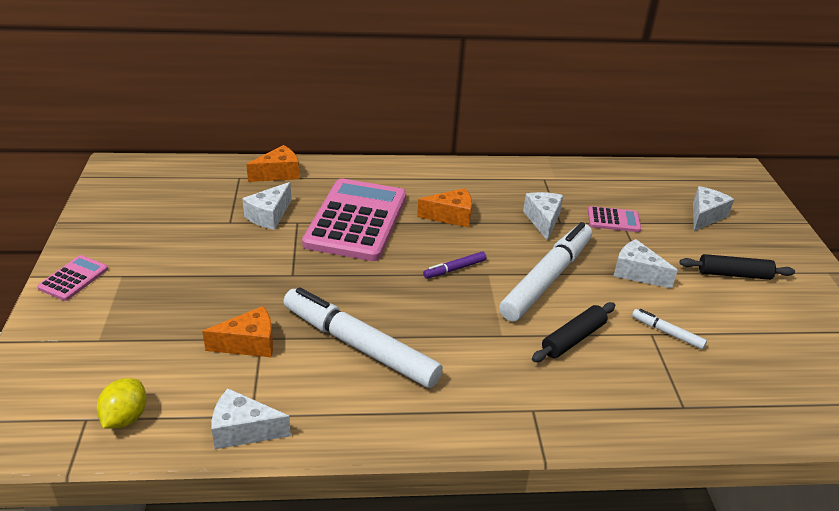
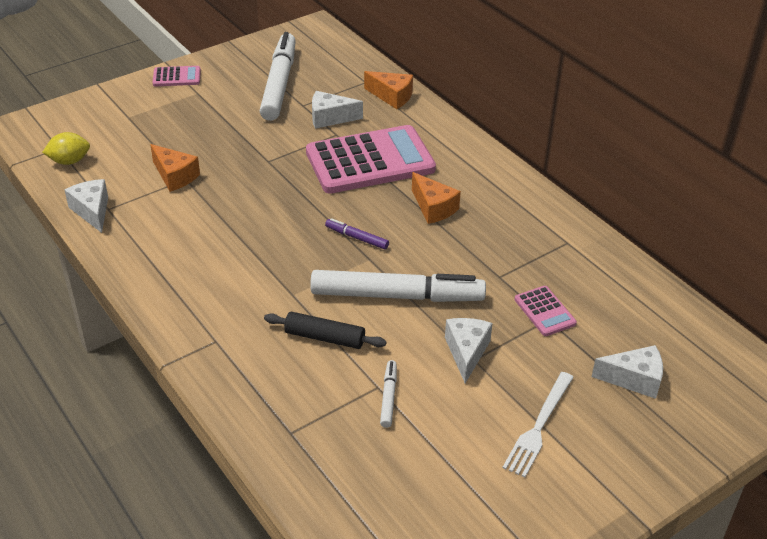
camera: 60 degrees right, 5 degrees up
white marker [283,287,443,388] -> white marker moved to [260,32,296,121]
white cheese [523,192,563,241] -> none
black rolling pin [679,254,795,280] -> white fork [503,372,574,478]

